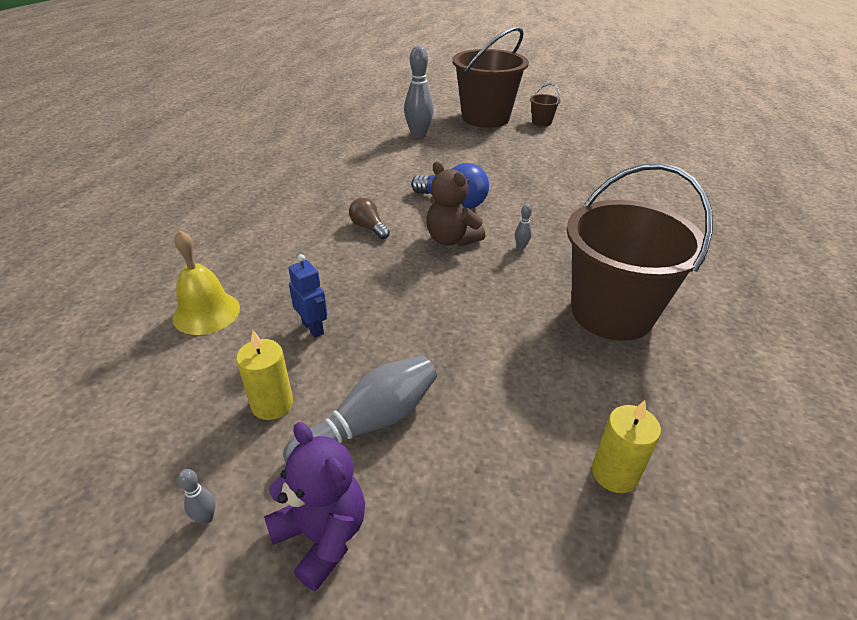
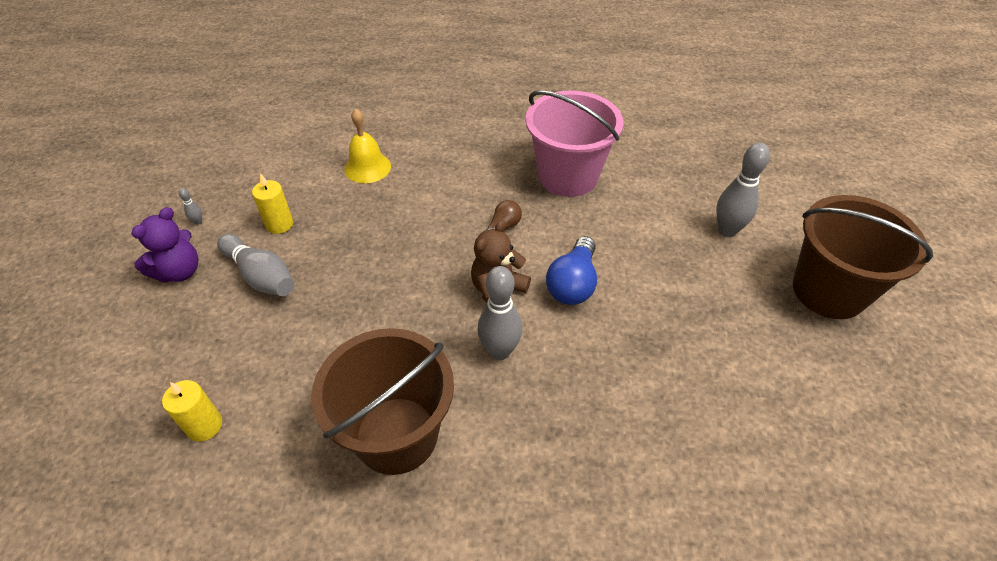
camera: 80 degrees right, 10 degrees up
blue robot [288,254,327,338] -> none
grey bowling pin [515,204,532,249] -> grey bowling pin [477,266,522,360], size x2.40
brown bucket [530,83,561,126] -> none
none -> pink bucket [525,90,623,197]

